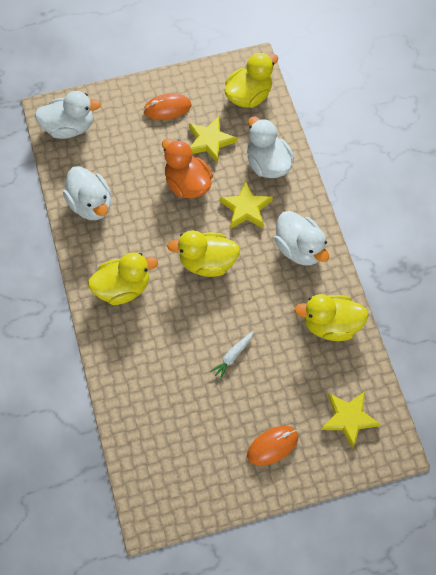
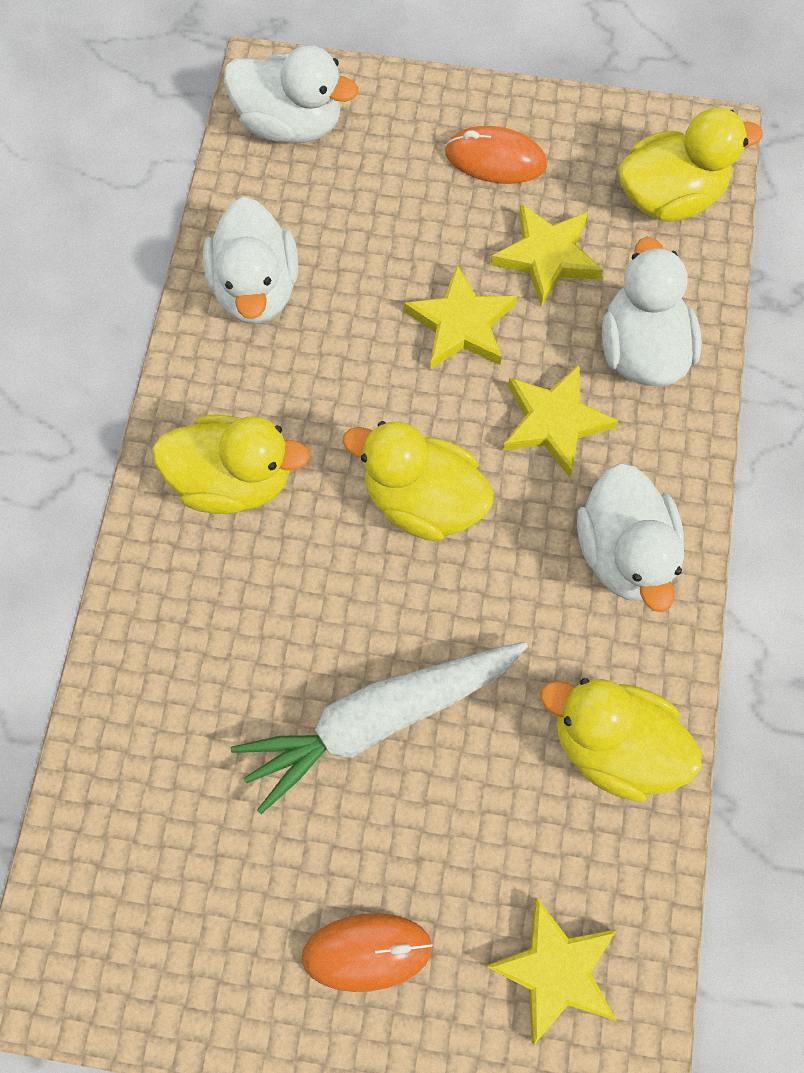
camera: 25 degrees right, 5 degrees up
orange duck [162,138,213,198] -> yellow star [404,264,517,369]
white carrot [210,331,254,380] -> white carrot [231,641,528,814], size x2.26

